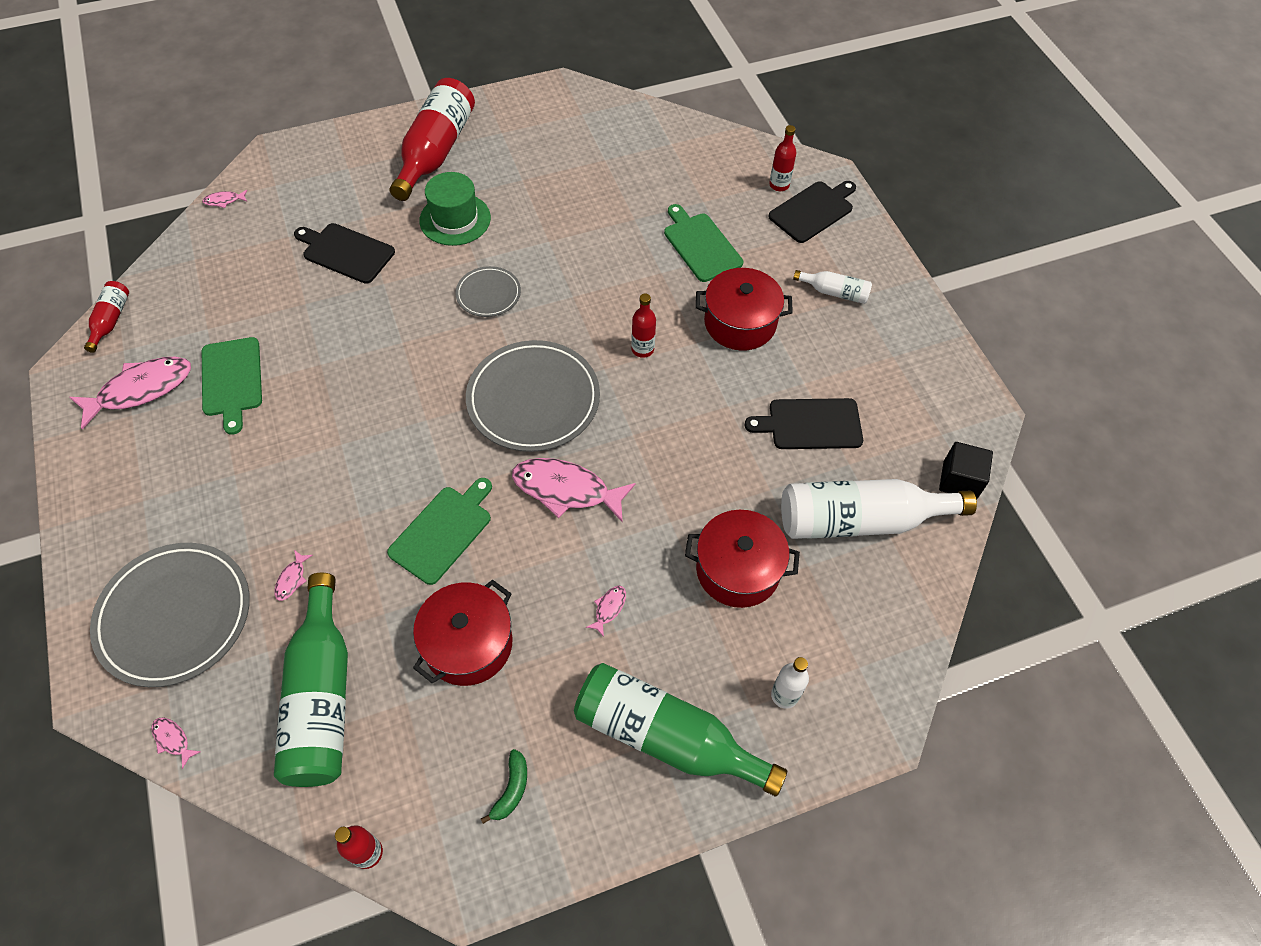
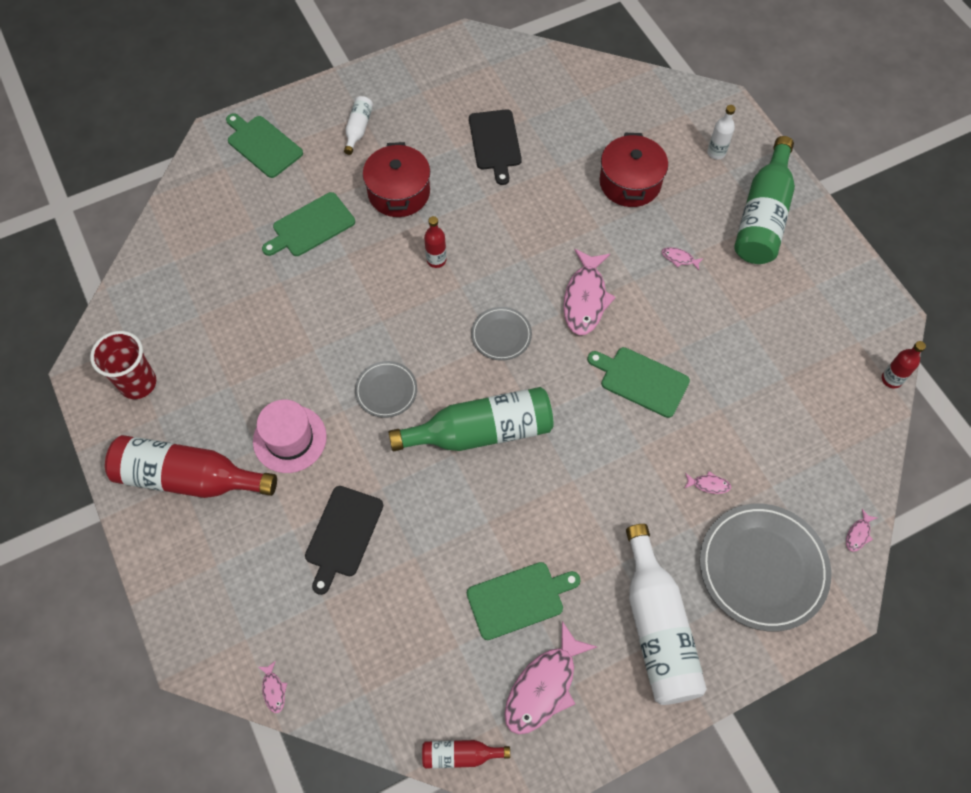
camera: 95 degrees left, 5 degrees up
pink fish [69,357,191,430] -> pink fish turned 105 degrees counterclockwise [505,621,597,734]
green bottle [274,573,348,787] -> green bottle moved to [389,387,554,451]
red pot [413,580,512,686] -> none
green hat [419,172,491,246] -> pink hat [253,400,327,473]
grey plate [466,340,600,452] -> grey plate [471,307,532,361], size x0.52
green banana [481,749,527,824] -> none
black cutting board [768,181,856,243] -> green cutting board [226,113,303,178]
red bottle [769,125,796,191] -> none
white bottle [781,479,977,539] -> white bottle moved to [626,524,707,705]
black cube [939,442,993,500] -> none
none -> red cup [90,331,156,399]

